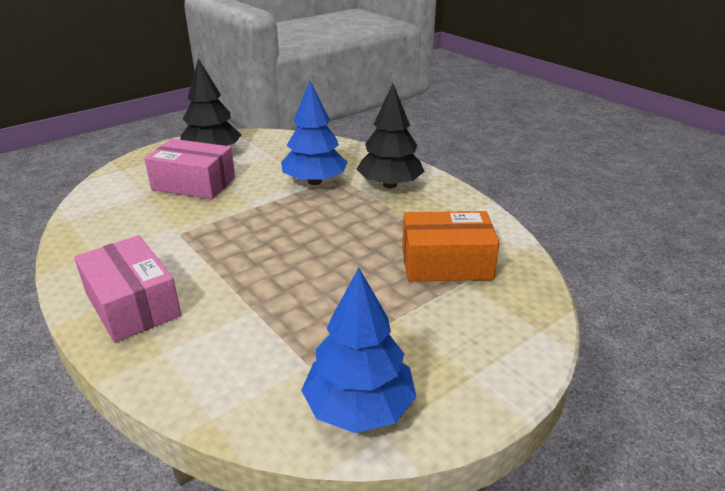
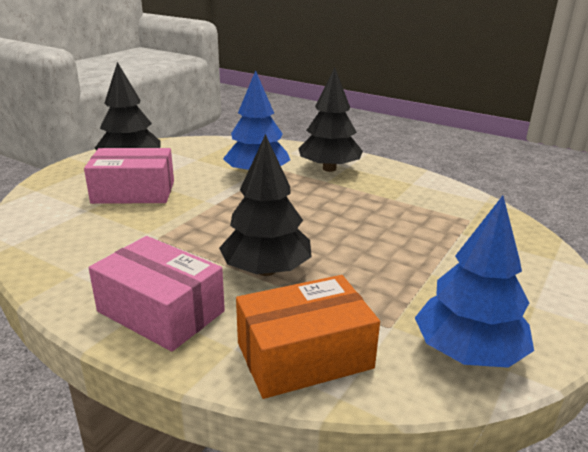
camera: 20 degrees left, 5 degrees down
orange box [402,211,500,282] -> orange box moved to [236,275,380,399]
none -> black tree [219,134,312,276]

